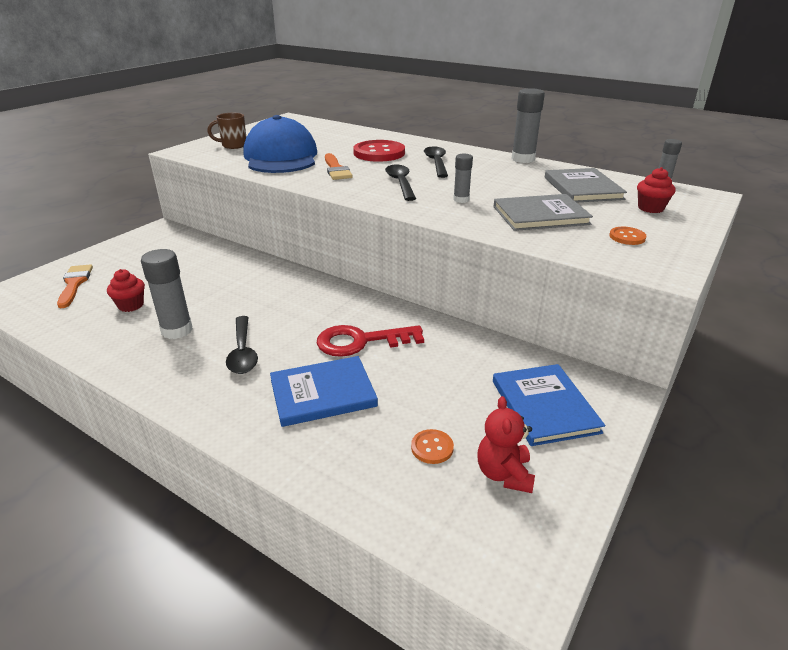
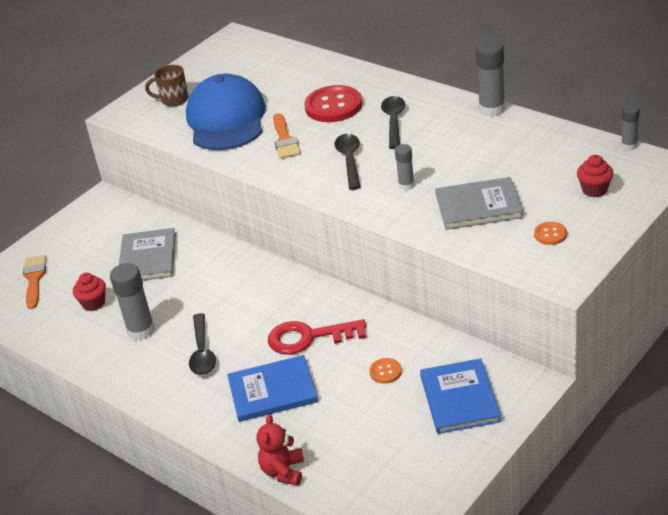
camera: 10 degrees right, 5 degrees up
orange button [411,429,454,464] -> orange button moved to [369,358,402,384]
red teddy bear [477,396,535,493] -> red teddy bear moved to [257,414,304,486]
grey book [545,168,627,202] -> grey book moved to [119,228,176,281]

